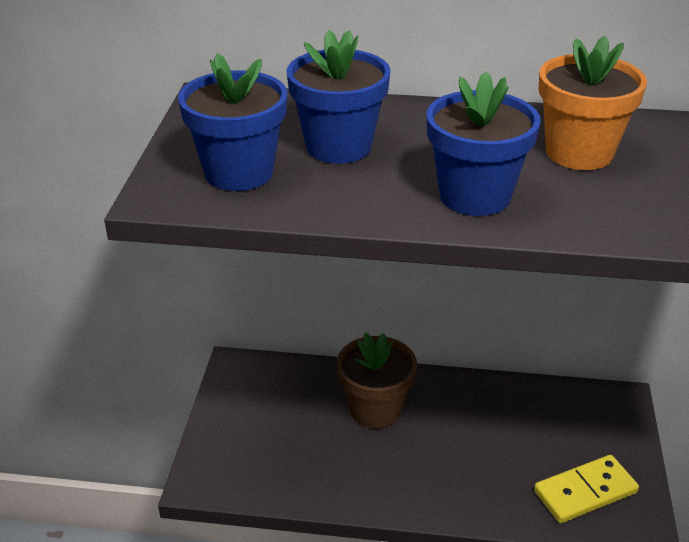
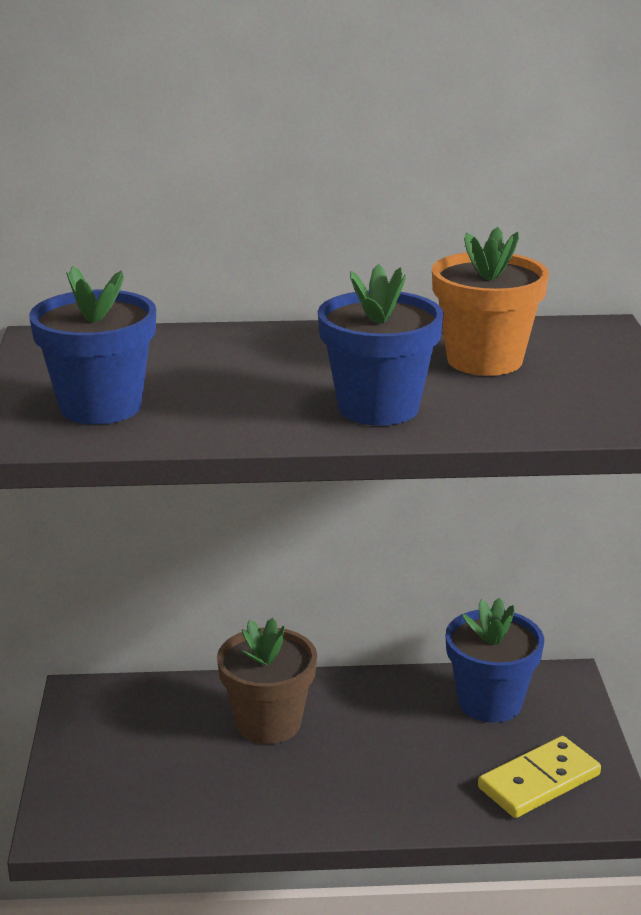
camera: 10 degrees left, 10 degrees down
blue flower pot [286,30,391,164] -> blue flower pot moved to [446,598,544,723]

